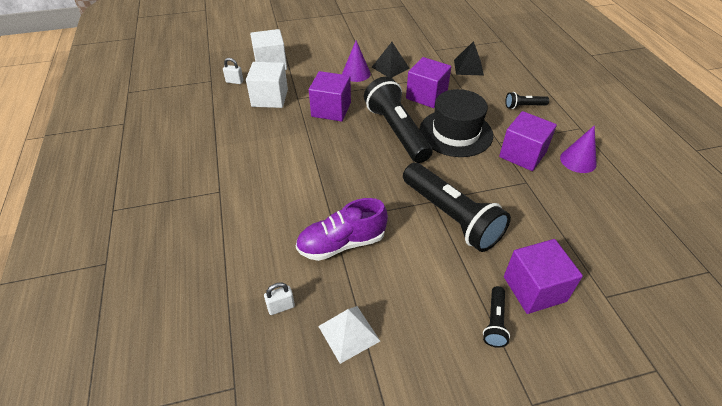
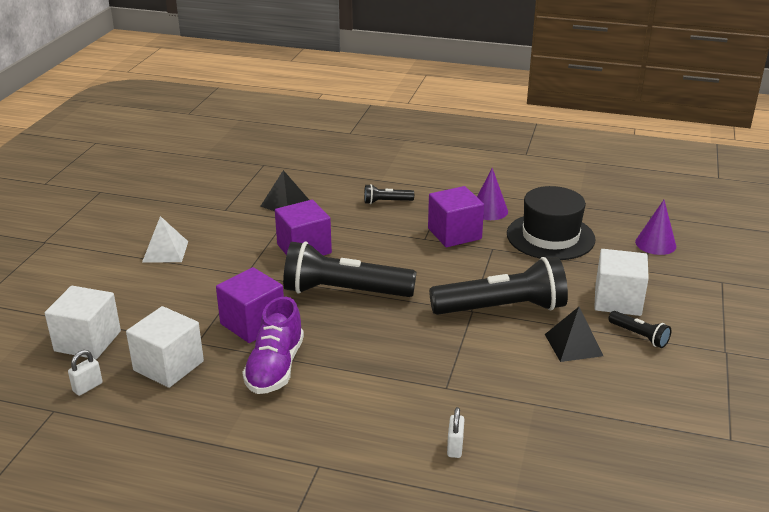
camera: 60 degrees left, 15 degrees down
white padlock [264,282,295,315] -> white padlock moved to [447,407,464,458]
purple shoe [296,198,388,261] -> purple shoe moved to [242,297,304,394]
white pyramid [318,306,380,364] -> white pyramid moved to [142,216,188,262]
purple cone [342,40,371,82] -> purple cone moved to [635,200,676,255]
black pyramid [372,42,410,78] -> black pyramid moved to [545,307,603,362]
black hat [420,89,493,157] -> black hat moved to [507,186,596,260]
purple cube [504,239,583,314] -> white cube [594,249,649,316]
black flashlight [505,92,549,109] -> black flashlight turned 60 degrees clockwise [364,184,414,204]

